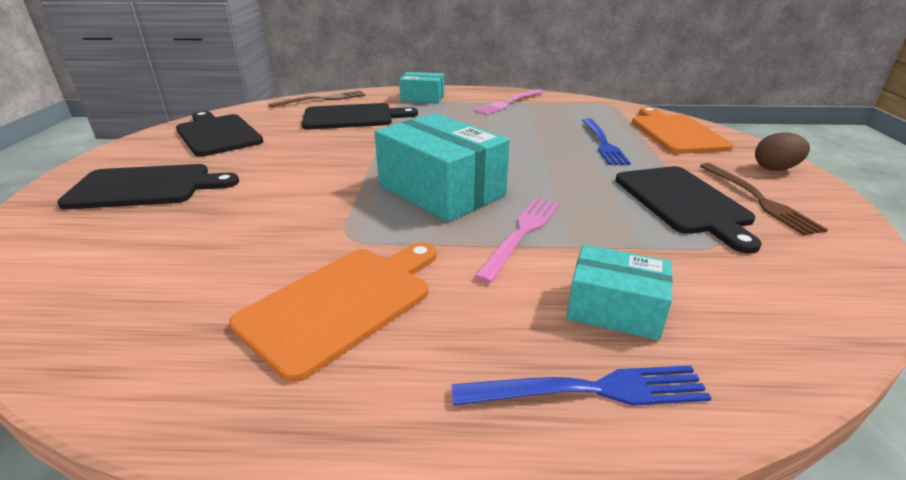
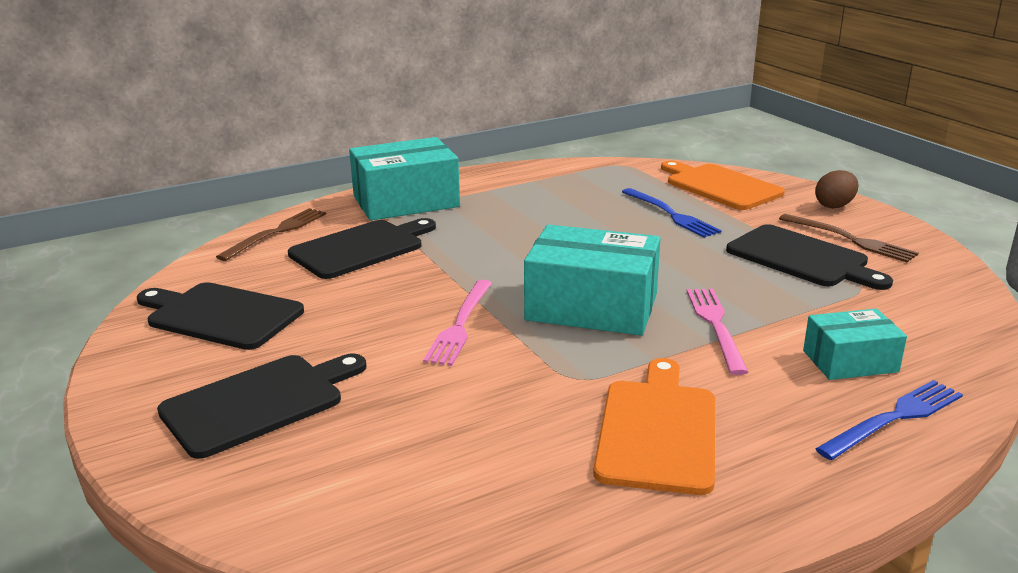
camera: 30 degrees left, 5 degrees down
turquoise box [399,72,444,103] -> turquoise box [349,137,460,221], size x1.75
pink fork [474,89,543,115] -> pink fork moved to [423,280,492,366]

